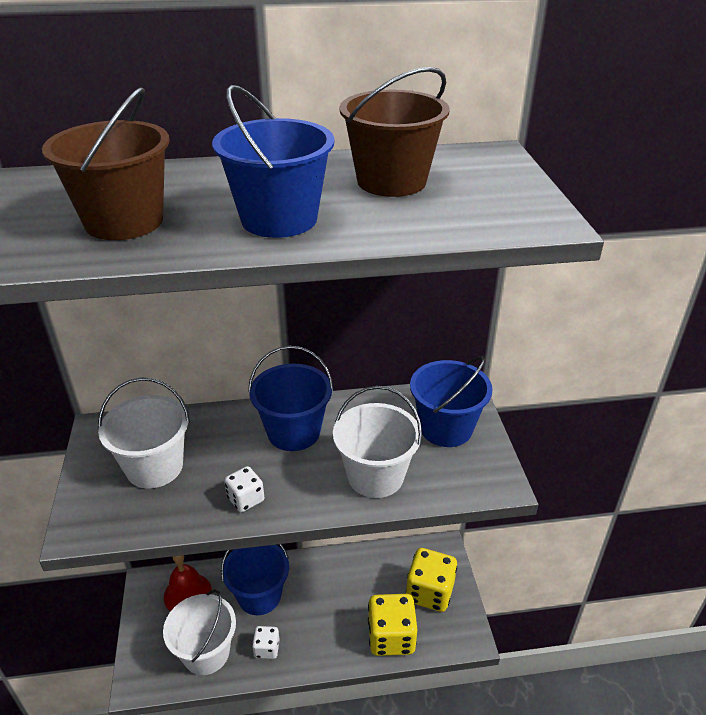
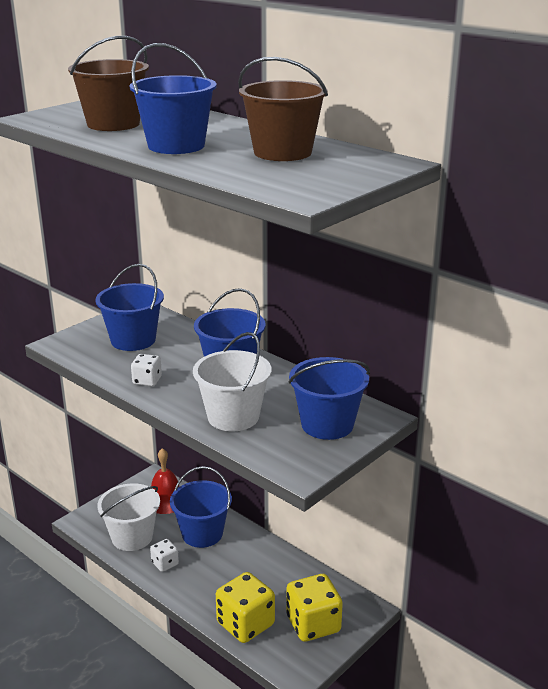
camera: 50 degrees right, 10 degrees down
white bucket [98,377,190,488] -> blue bucket [95,264,164,351]

